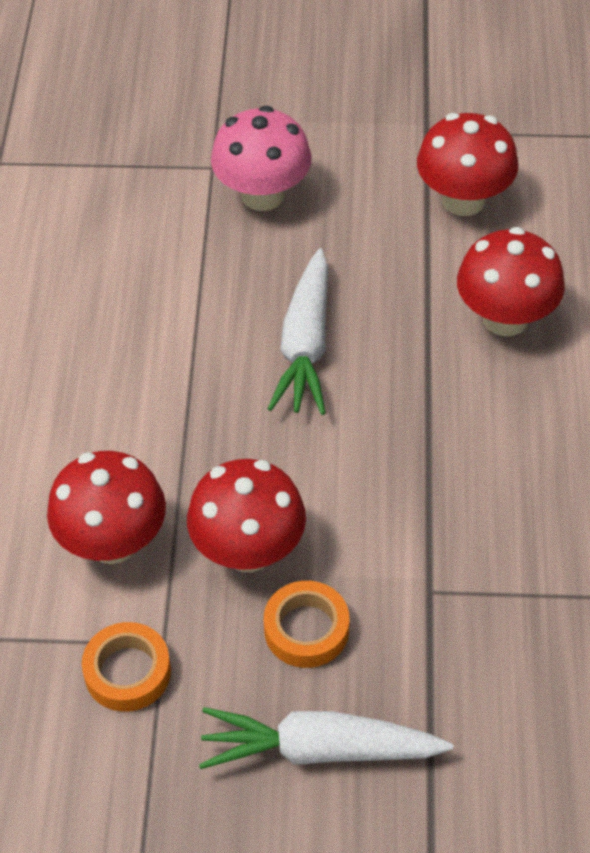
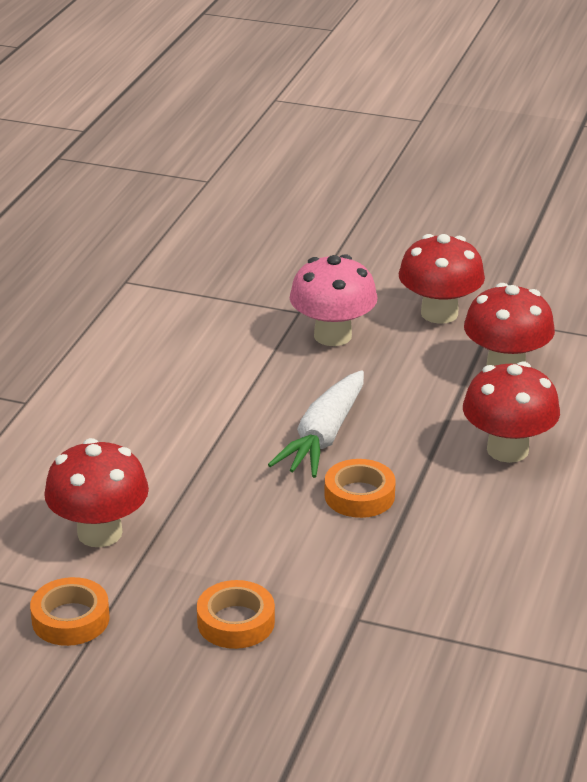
camera: 15 degrees right, 20 degrees down
red mushroom [187,459,306,572] -> red mushroom moved to [399,234,485,324]
white carrot [199,707,453,769] -> none
none -> orange tape [325,459,396,518]

